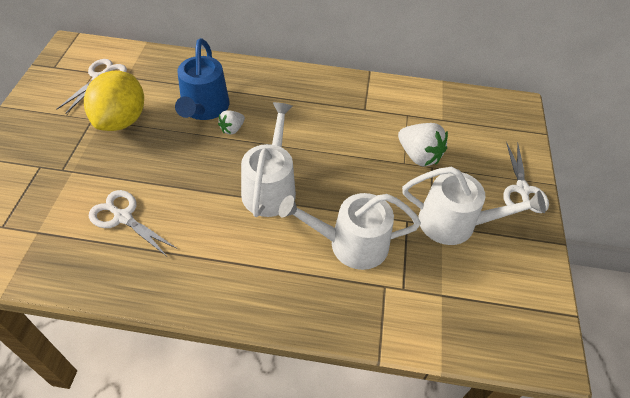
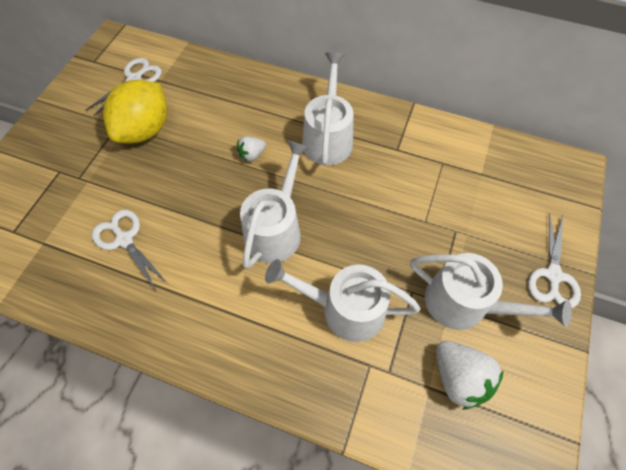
camera: 15 degrees right, 10 degrees up
blue watering can [175,38,230,120] -> none
white strawberry [398,123,448,167] -> white strawberry moved to [436,341,504,409]
none -> white watering can [302,52,354,166]

